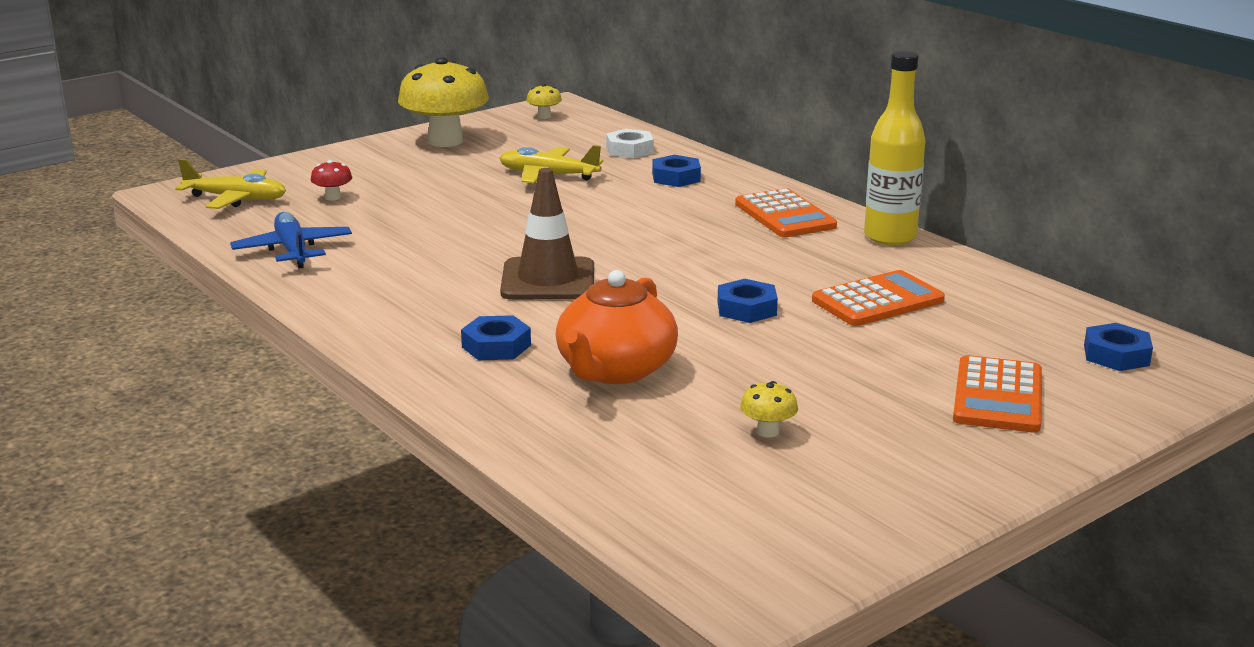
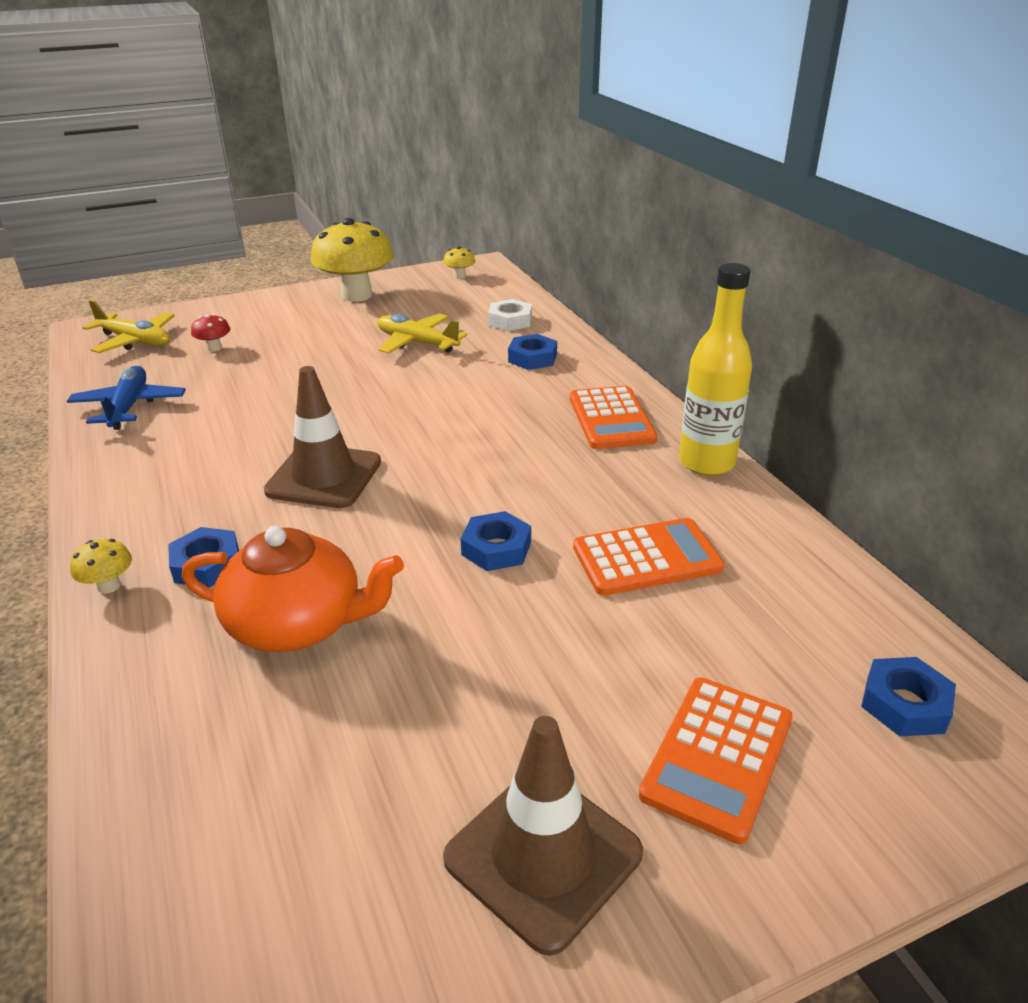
camera: 15 degrees right, 10 degrees up
orange teapot [556,270,678,384] -> orange teapot turned 120 degrees counterclockwise [182,526,404,652]
yellow mushroom [740,381,798,437] -> yellow mushroom moved to [70,539,132,594]
none -> brown traffic cone [443,716,643,956]

